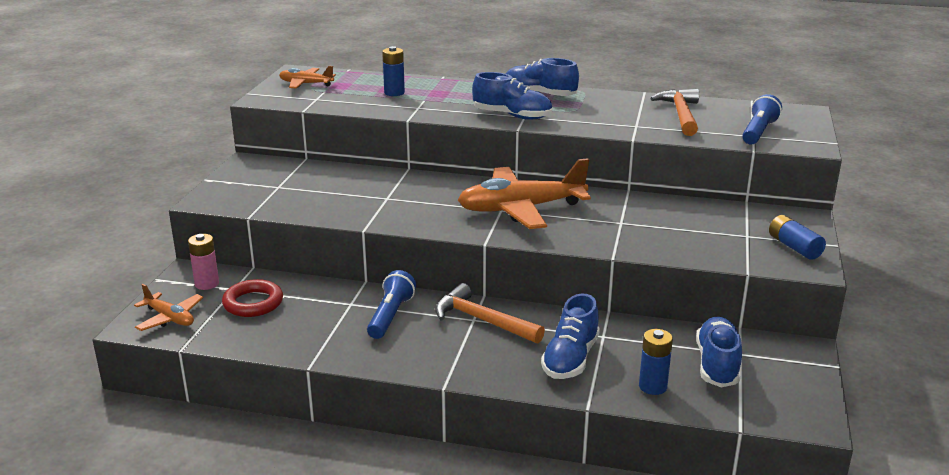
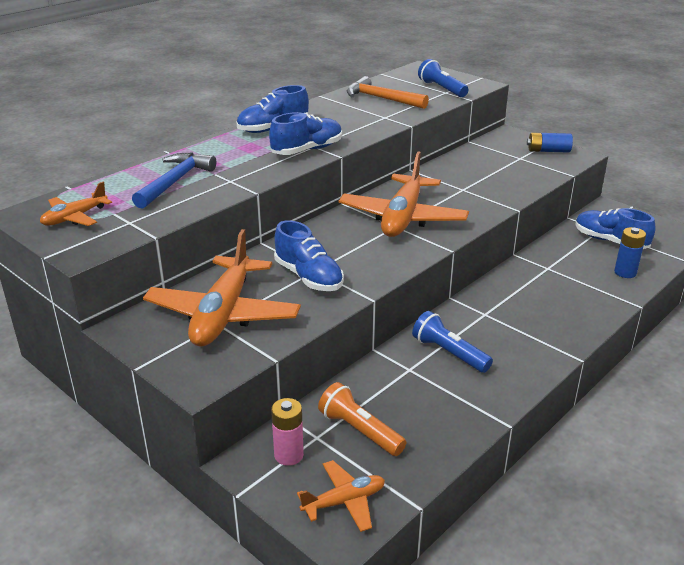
camera: 60 degrees left, 5 degrees up
red ring [222,279,283,317] -> orange flashlight [318,382,406,456]
blue battery [382,46,405,96] -> blue hammer [132,153,216,209]
orange hammer [435,283,545,344] -> none
blue shoe [541,294,600,379] -> blue shoe moved to [274,220,344,291]
none -> orange plane [143,229,301,347]

